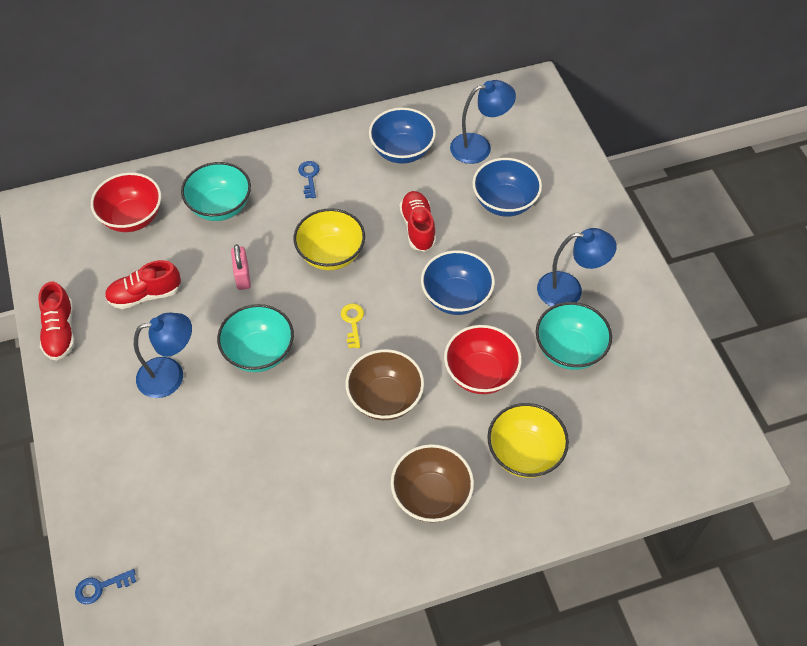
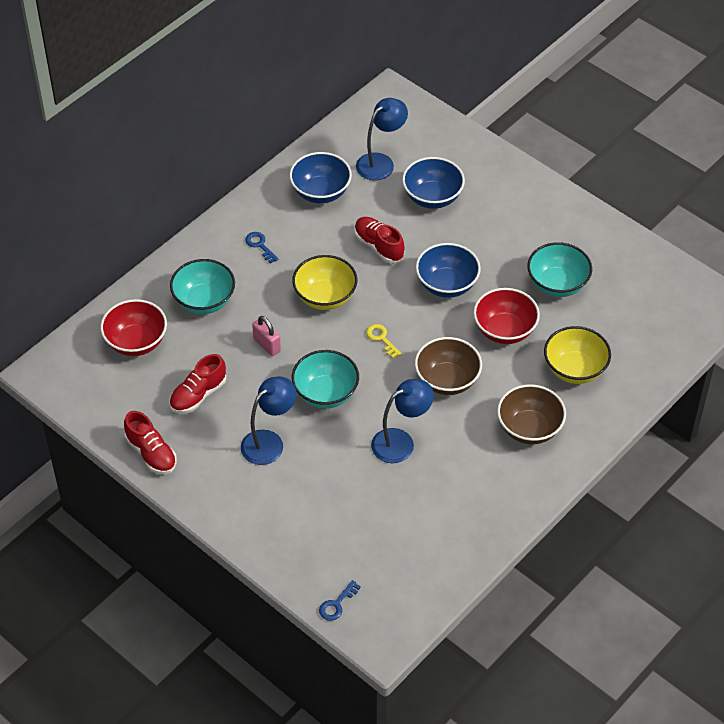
camera: 30 degrees left, 5 degrees down
blue lamp [537,228,617,307] -> blue lamp moved to [371,379,434,463]

